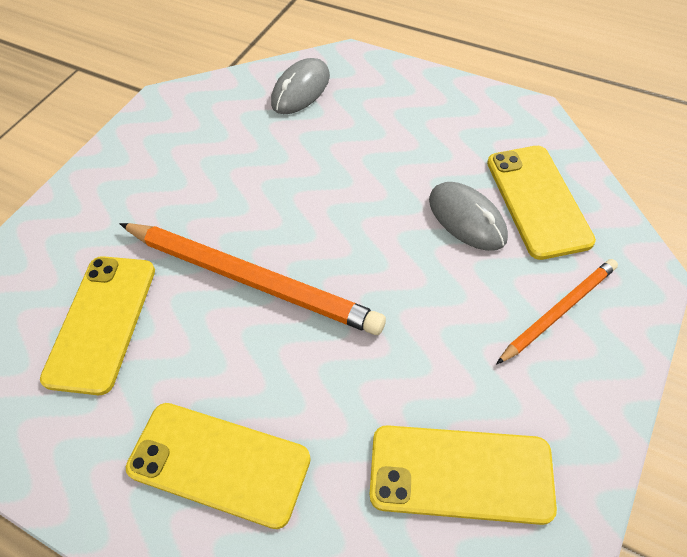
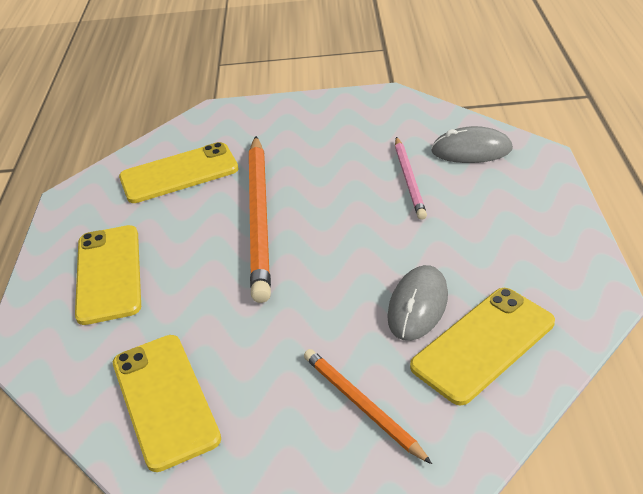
camera: 60 degrees right, 15 degrees down
orange pencil [497,259,618,364] -> orange pencil turned 150 degrees counterclockwise [304,349,432,464]
none -> pink pencil [395,137,427,220]

